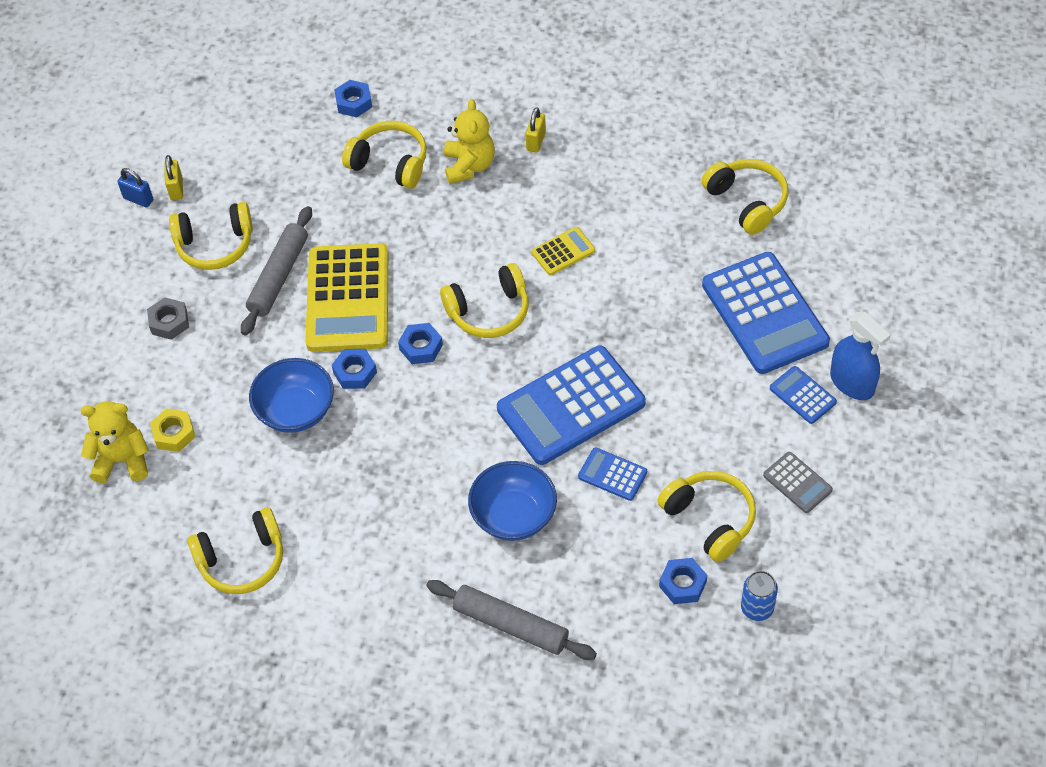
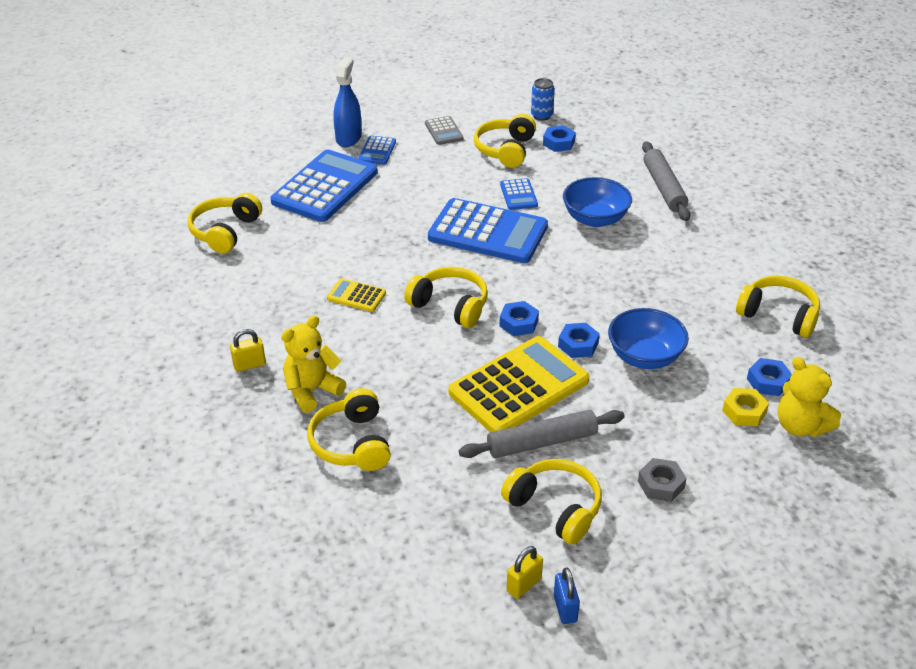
camera: 130 degrees left, 15 degrees down
blue nut [334,80,372,117] -> blue nut moved to [747,358,792,396]
grey calculator [763,452,833,513] -> grey calculator turned 150 degrees clockwise [425,116,464,145]

